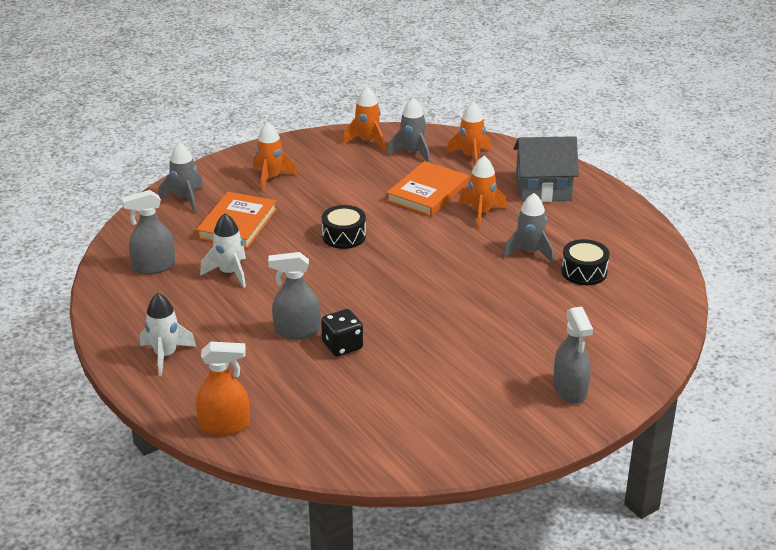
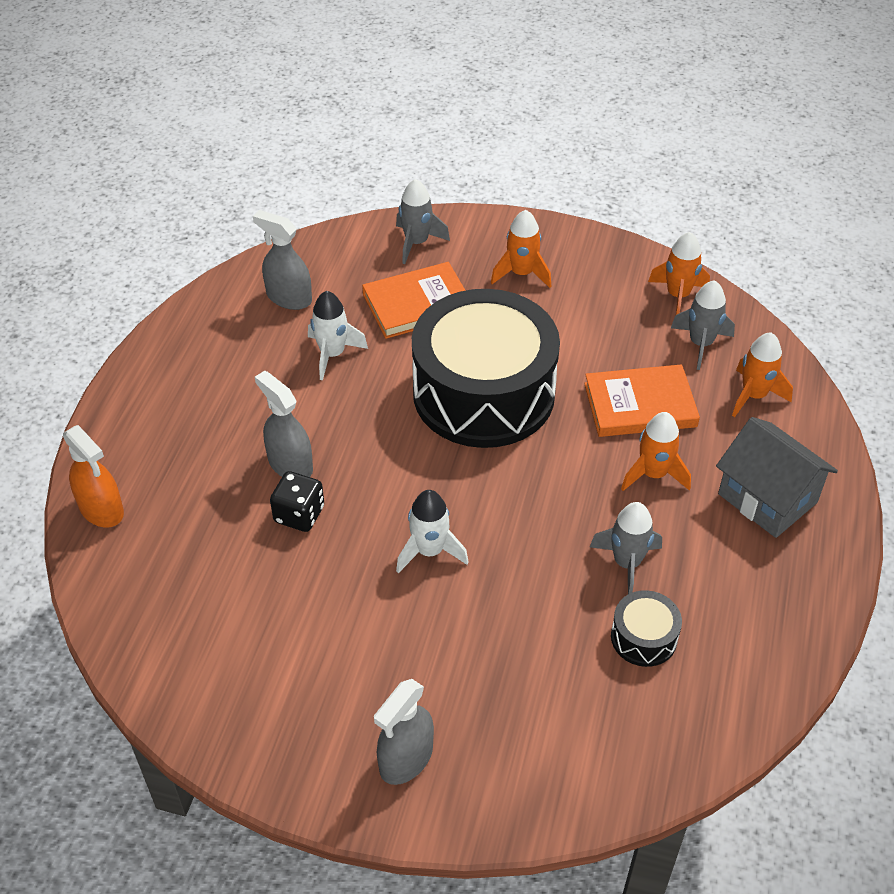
camera: 50 degrees right, 15 degrees up
white rocket [140,293,196,376] -> white rocket moved to [396,490,469,573]
black drum [322,205,366,249] -> black drum [412,289,560,448], size x2.49

